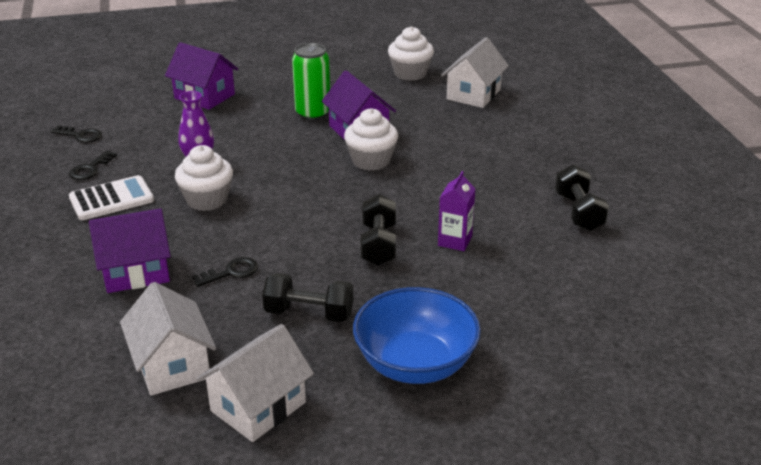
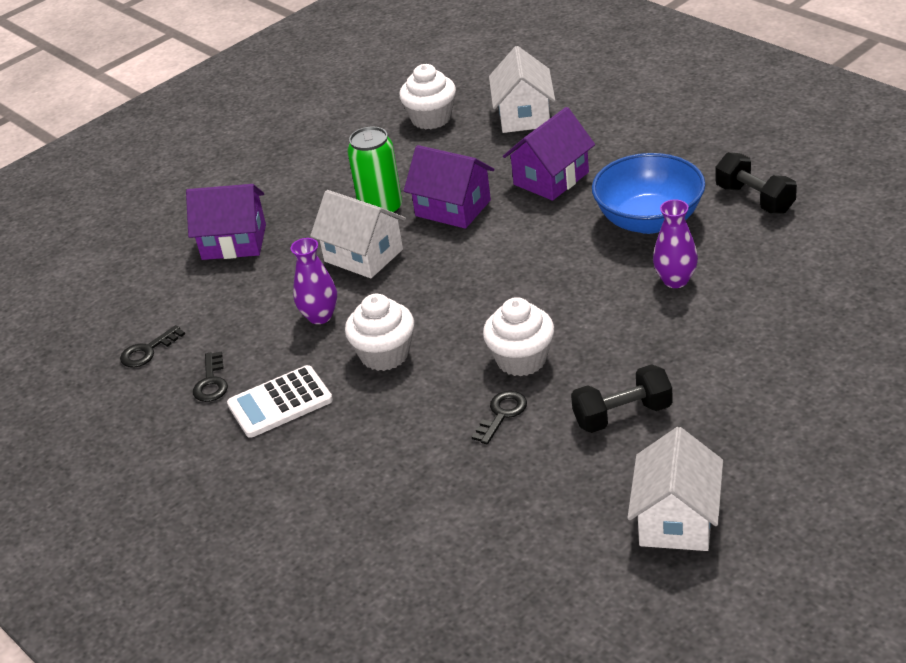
camera: 25 degrees left, 5 degrees up
black key [51,125,102,143] -> black key turned 150 degrees clockwise [120,325,185,368]
white calculator [69,175,154,220] -> white calculator turned 150 degrees counterclockwise [227,365,333,438]
purple house [89,208,171,293] -> purple house moved to [503,107,595,201]
white house [120,282,216,396] -> white house moved to [310,190,406,278]
white cupcake [344,108,398,171] -> white cupcake moved to [483,297,554,377]
blue bowl [353,287,481,384] -> blue bowl moved to [592,153,706,234]
black dumbbell [361,194,396,266] -> none
purple carton [438,171,476,251] -> purple vase [653,199,698,288]

